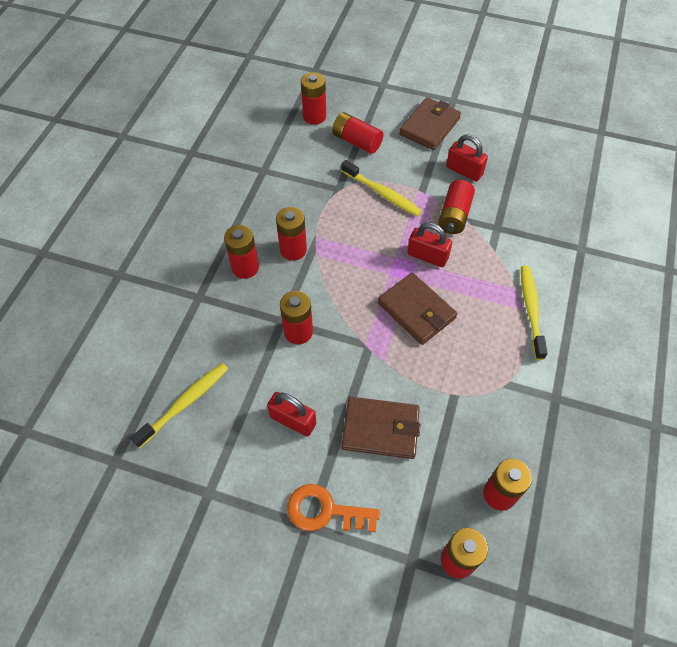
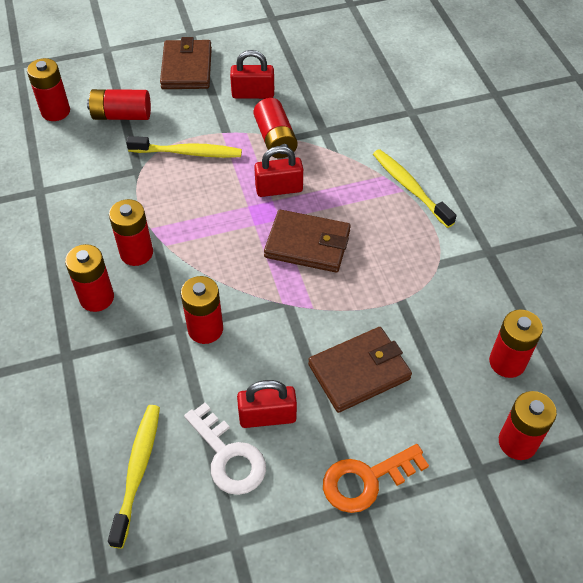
camera: 35 degrees left, 5 degrees down
none -> white key [184,403,266,495]

